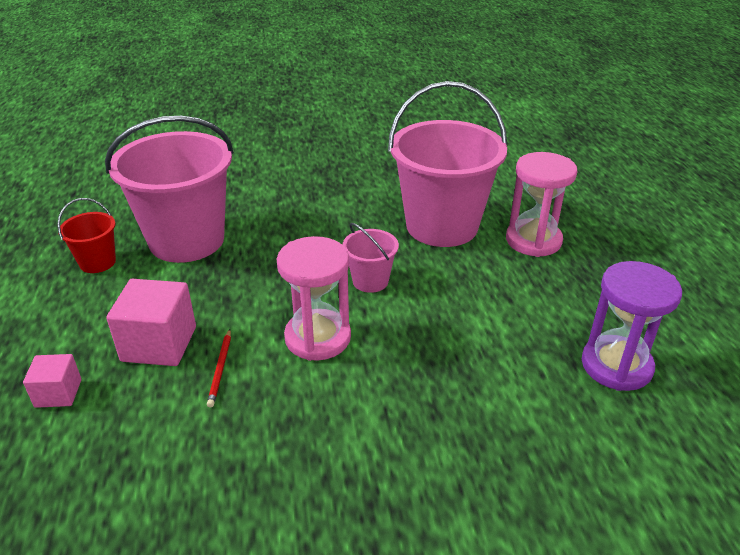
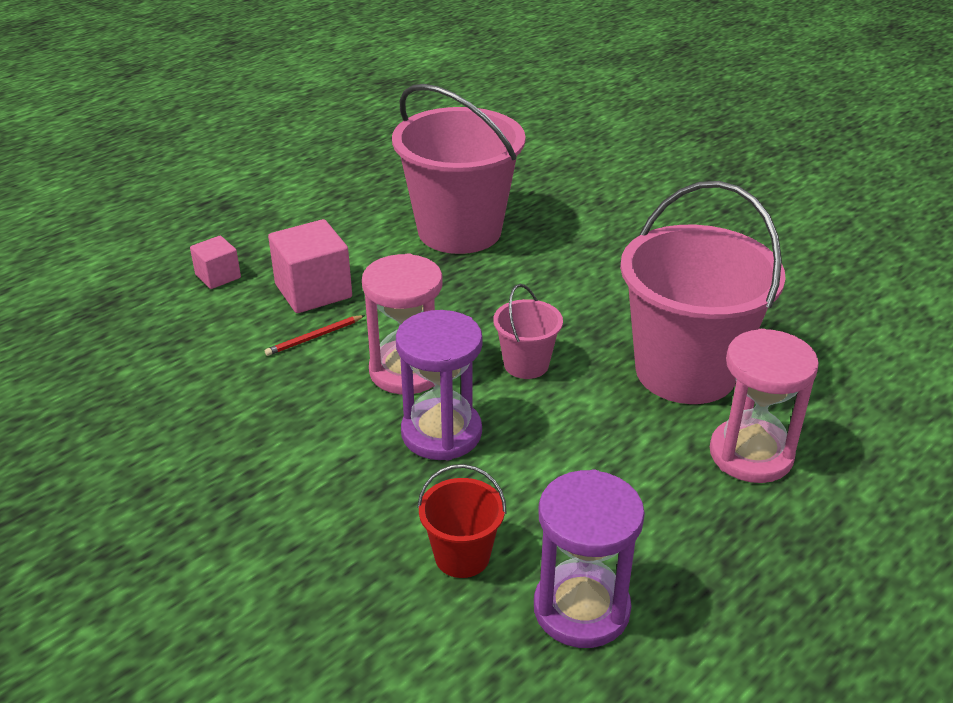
camera: 55 degrees right, 0 degrees up
red bucket [57,198,116,273] -> red bucket moved to [417,464,507,578]
none -> purple hourglass [396,310,483,460]

